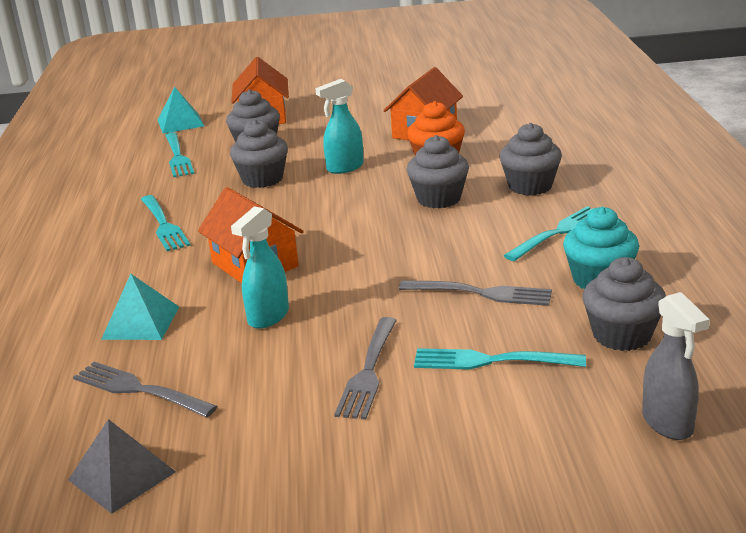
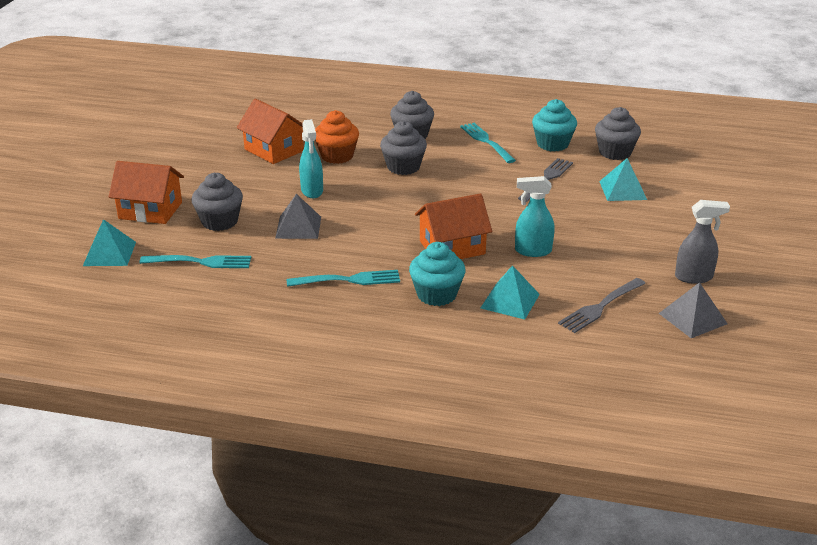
camera: 75 degrees left, 5 degrees up
grey cupcake [230,119,288,188] -> grey pyramid [275,194,321,239]
turquoise spray bottle [231,206,289,329] -> turquoise spray bottle turned 135 degrees clockwise [515,176,555,257]
grey fork [334,317,397,420] -> none
turquoise fork [414,348,586,370] -> turquoise pyramid [599,158,647,201]
grey spray bottle [642,292,710,440] -> grey spray bottle moved to [675,200,730,284]
none -> turquoise cupcake [409,242,466,306]

